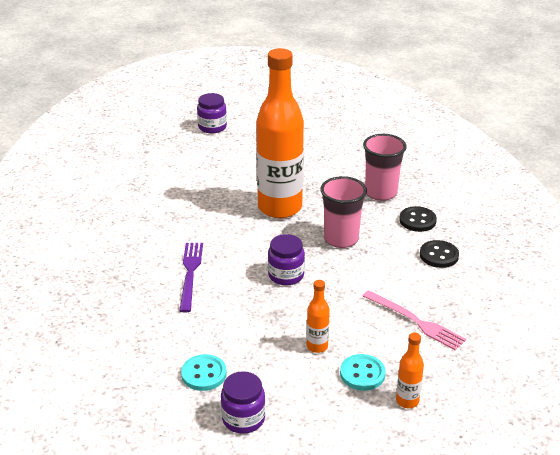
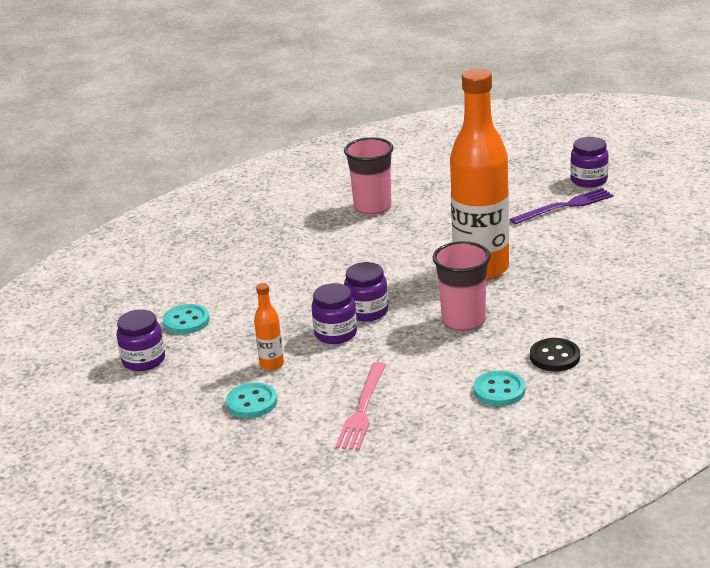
camera: 65 degrees right, 5 degrees down
purple fork [179,243,203,312] -> purple fork moved to [510,188,613,225]
pink cup [363,134,407,201] -> pink cup moved to [344,137,394,215]
orange bottle [396,333,424,408] -> none
black button [420,240,459,268] -> turquoise button [474,370,525,406]
none -> purple jar [311,283,357,344]

